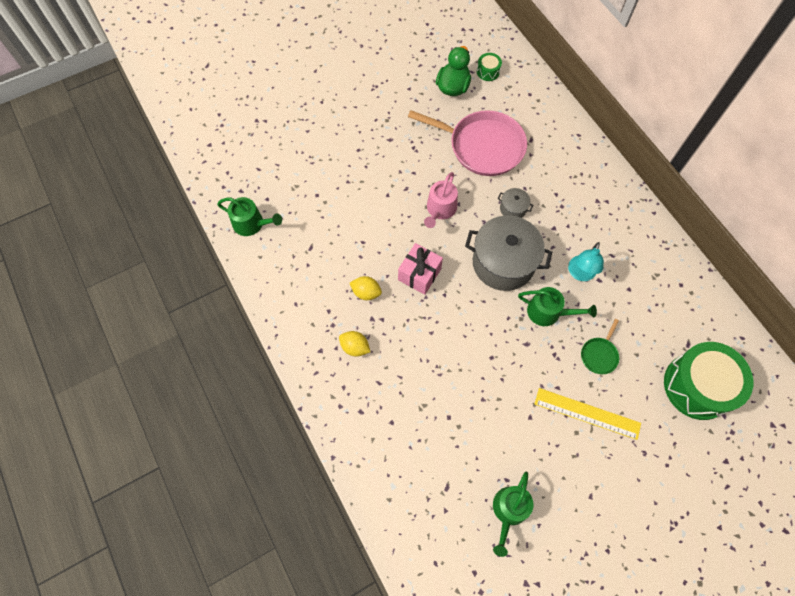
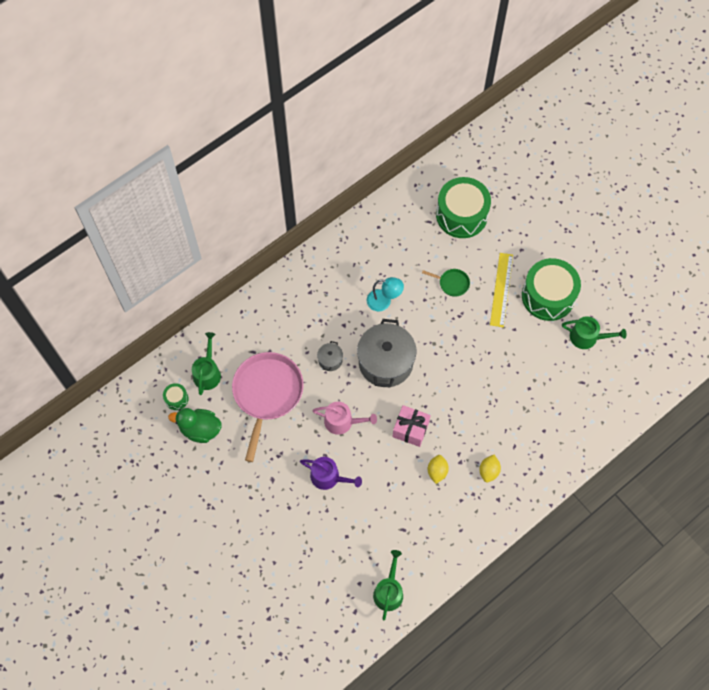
camera: 100 degrees left, 0 degrees up
green watering can [518,287,597,326] -> green watering can moved to [192,332,221,395]
none -> purple watering can [300,457,362,490]
none -> green drum [522,258,581,321]

